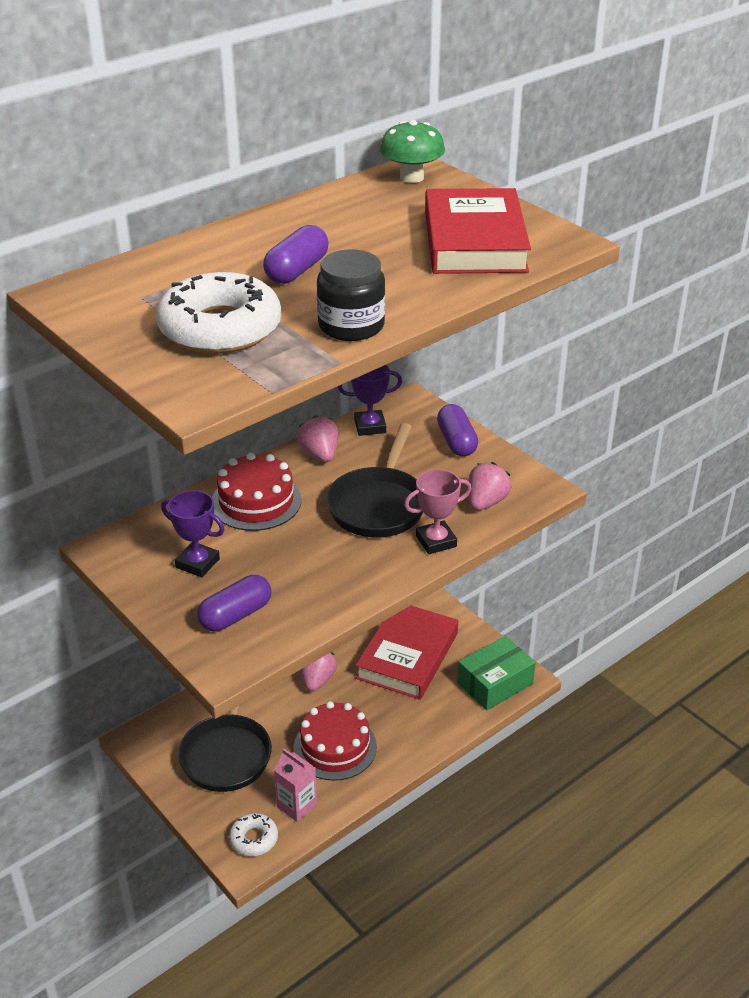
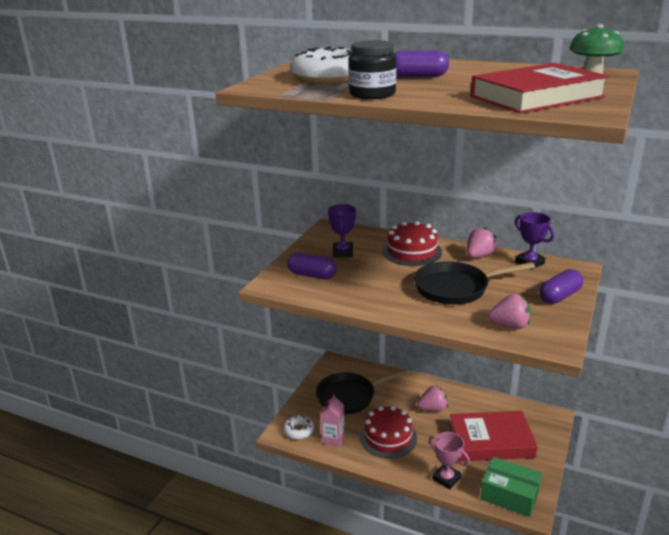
camera: 65 degrees right, 10 degrees down
pink trophy [404,469,471,554] -> pink trophy moved to [428,432,470,490]

